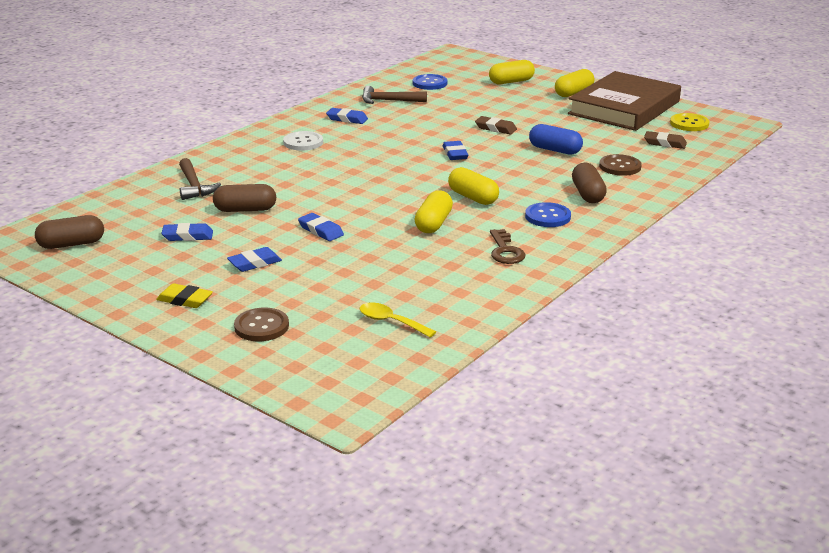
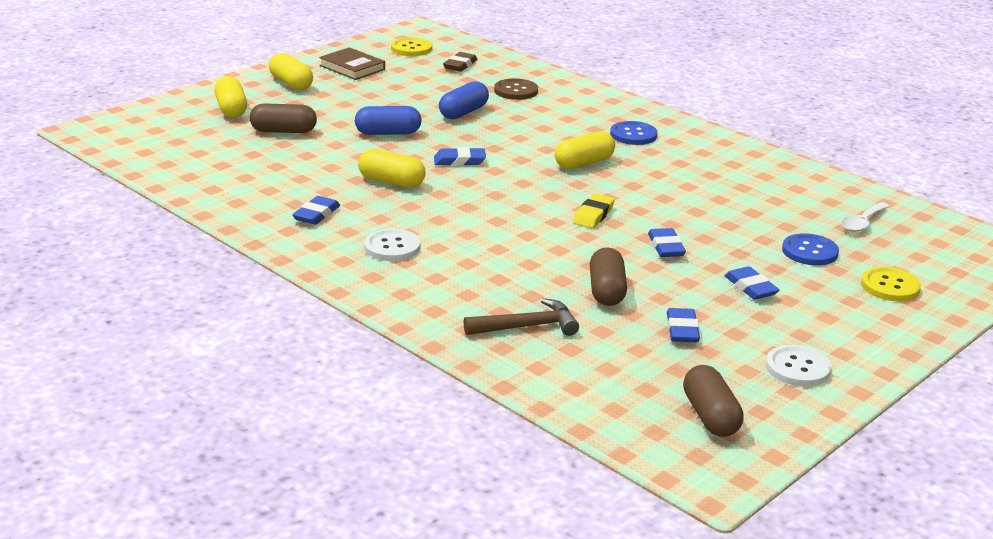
camera: 85 degrees left, 0 degrees up
yellow eraser [156,283,213,308] -> yellow eraser moved to [573,194,615,228]
brown button [234,308,289,341] -> yellow button [861,267,921,301]
blue eraser [298,213,344,241] -> blue eraser turned 60 degrees counterclockwise [648,228,686,257]
yellow spoon [360,303,436,338] -> white spoon [841,202,890,232]
brown hammer [362,86,427,104] -> none
blue button [413,74,447,90] -> blue button moved to [782,233,839,265]
yellow capsule [415,190,453,233] -> yellow capsule moved to [358,149,426,188]
brown eraser [475,116,517,134] -> blue capsule [355,106,422,135]
brown key [490,229,525,264] -> none
brown book [568,71,681,131] -> brown book [319,47,385,80], size x0.47
brown capsule [572,163,607,203] -> brown capsule moved to [250,103,317,133]
none -> white button [766,345,832,387]

